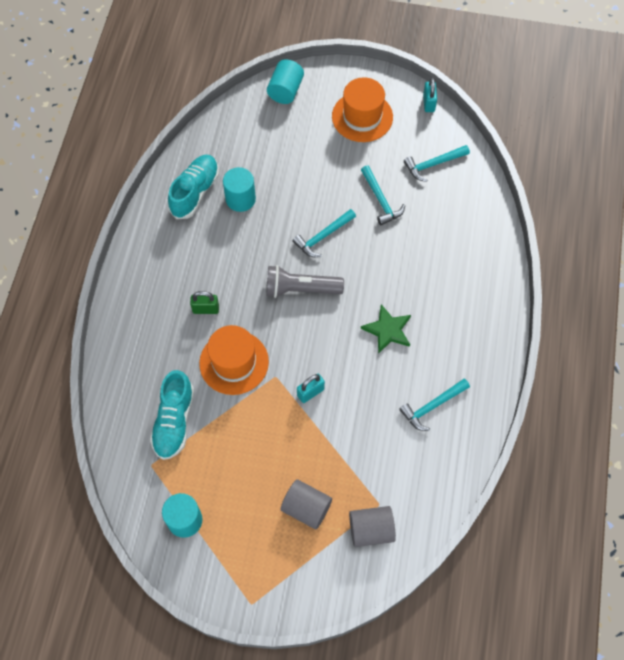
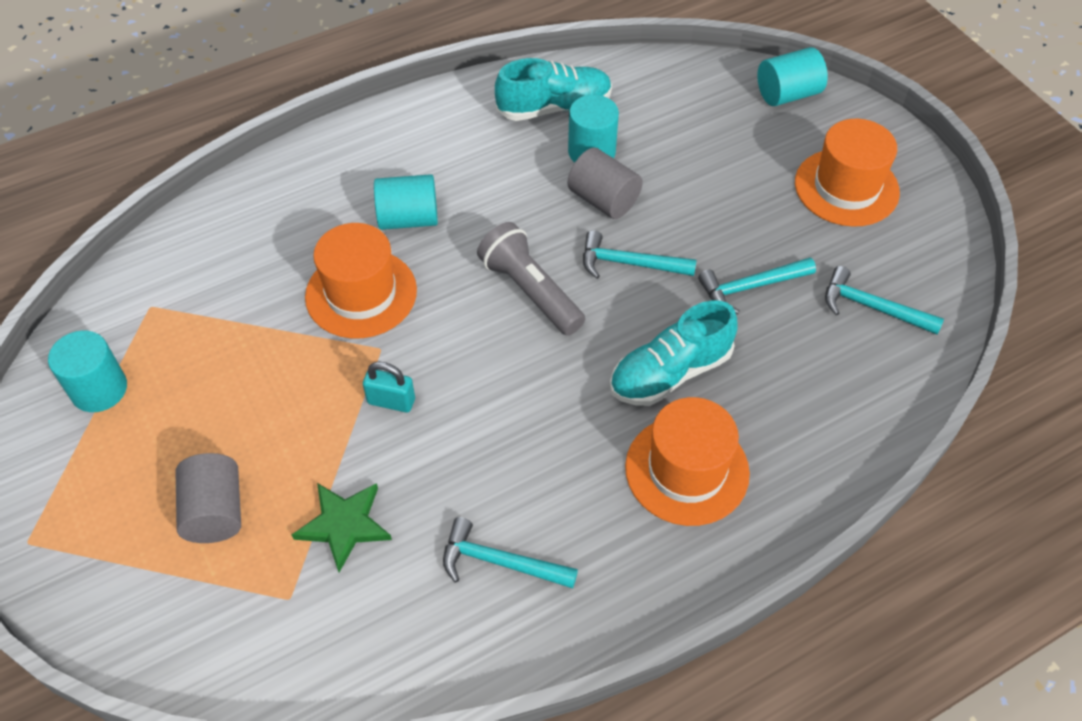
camera: 50 degrees right, 10 degrees down
turquoise shoe [150,370,194,460] -> turquoise shoe moved to [610,300,737,406]
green padlock [190,291,219,314] -> turquoise cylinder [374,174,438,230]
grey cylinder [349,506,396,547] -> grey cylinder moved to [568,148,643,219]
turquoise hammer [361,165,405,225] -> turquoise hammer turned 45 degrees clockwise [698,258,816,314]
green star [361,304,411,354] -> green star moved to [292,483,392,572]
turquoise padlock [423,78,437,112] -> none
none -> orange hat [625,397,750,526]

